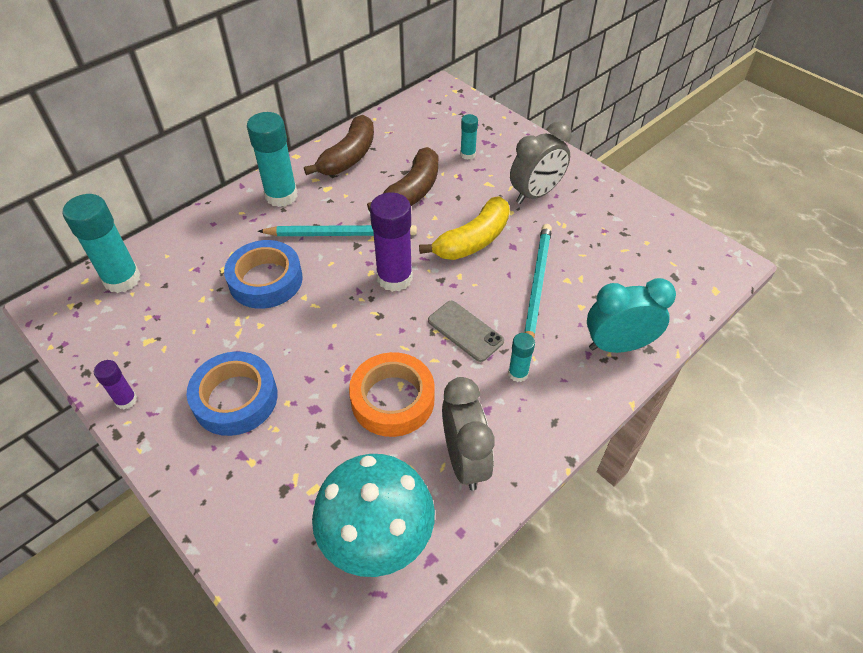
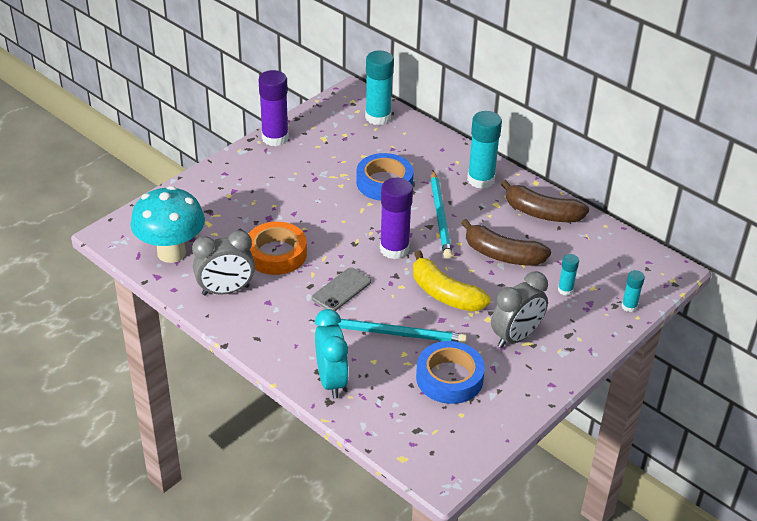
camera: 85 degrees right, 10 degrees down
purple glue stick [94,360,137,409] -> purple glue stick [259,70,289,146], size x1.96
blue tape [187,351,278,436] -> blue tape moved to [416,341,485,404]
turquoise glue stick [508,333,535,382] -> turquoise glue stick moved to [622,270,645,312]
grey clock [510,121,572,204] -> grey clock turned 90 degrees counterclockwise [491,272,548,348]

